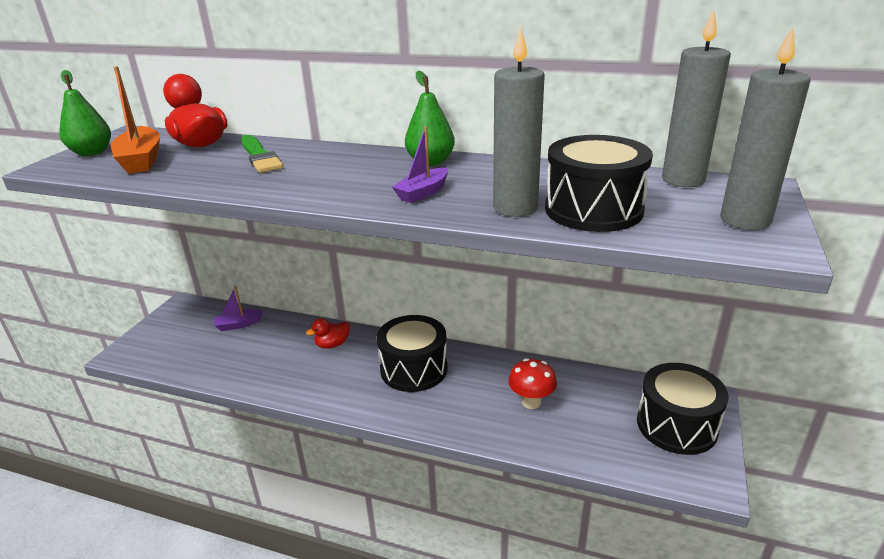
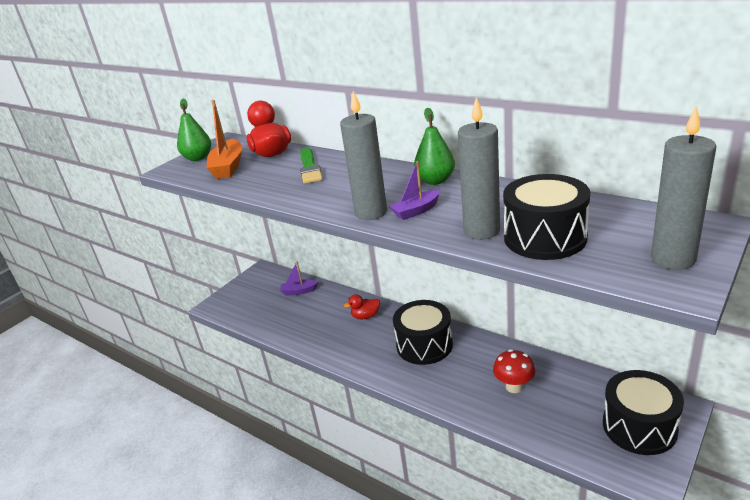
camera: 20 degrees right, 0 degrees up
grey candle [662,10,731,187] -> grey candle moved to [340,91,387,220]

